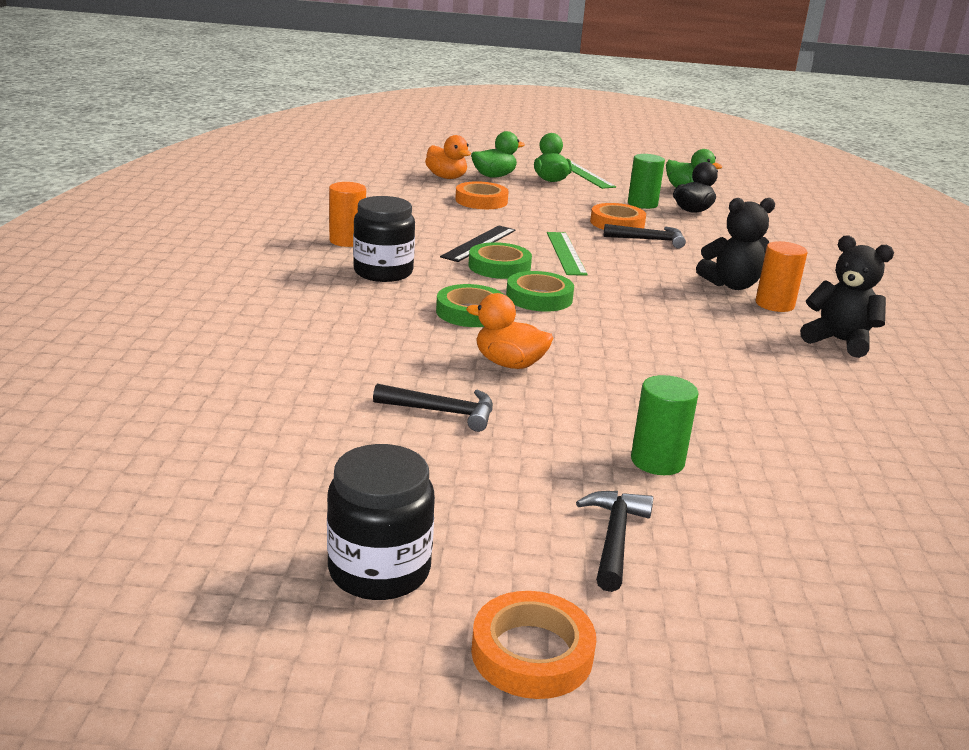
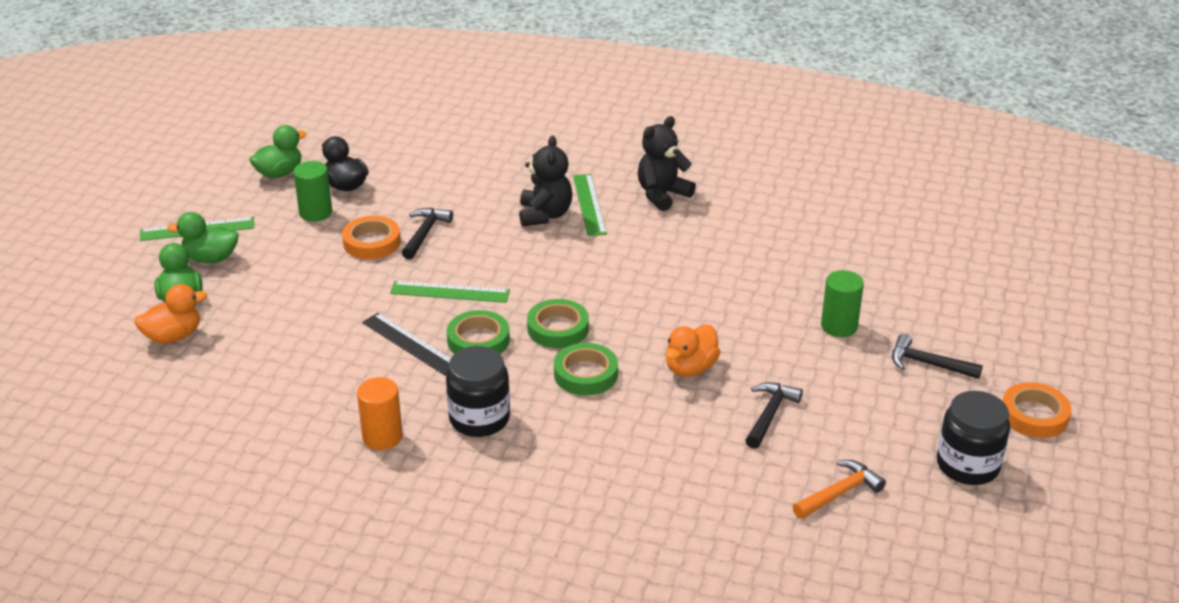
camera: 75 degrees left, 10 degrees up
orange tape [455,181,509,209] -> none
orange cylinder [756,241,807,312] -> green ruler [573,174,607,236]
none -> orange hammer [793,460,886,519]

